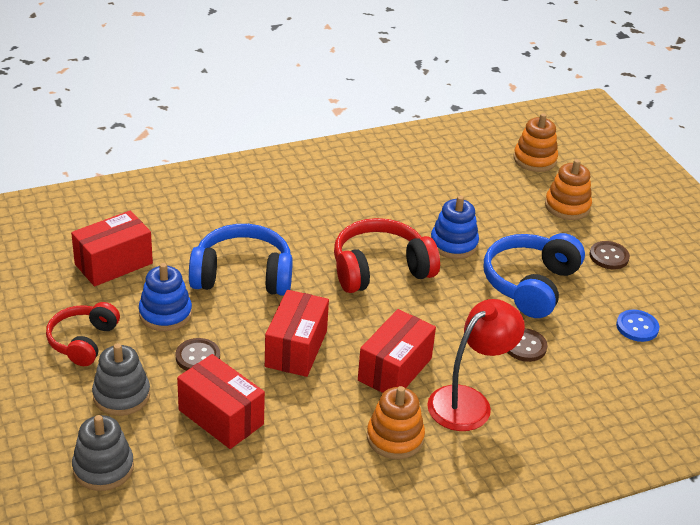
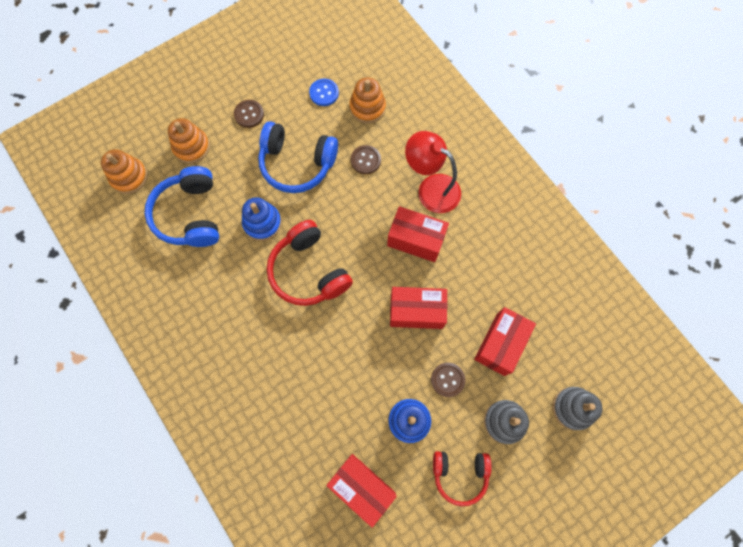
camera: 100 degrees left, 35 degrees up
blue headphones [189,224,293,296] -> blue headphones moved to [145,166,219,247]
orange stacking toy [367,386,425,459] -> orange stacking toy moved to [349,77,386,124]

